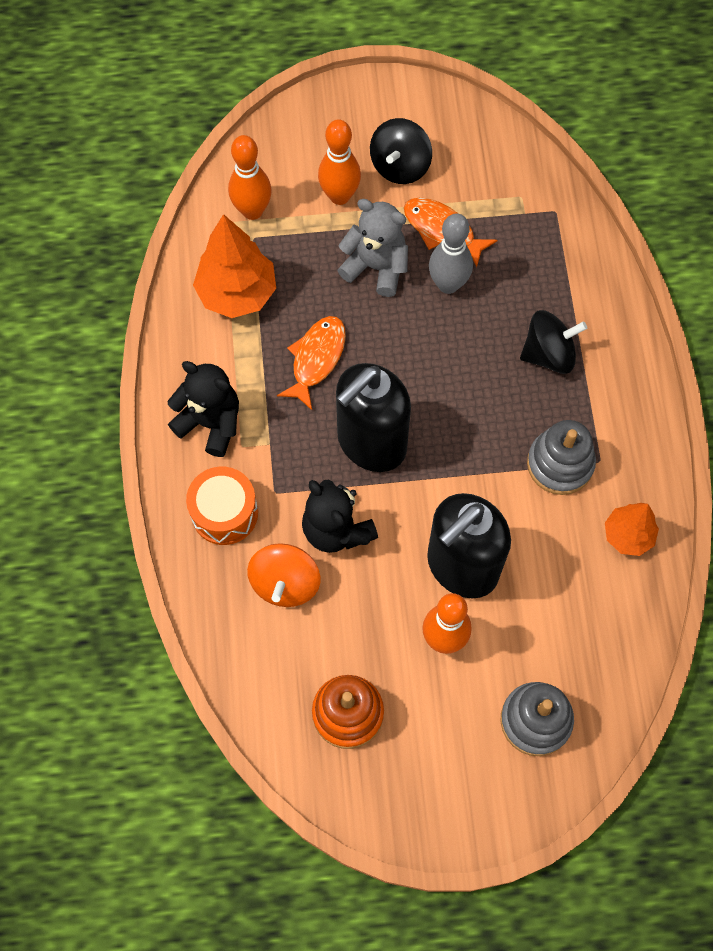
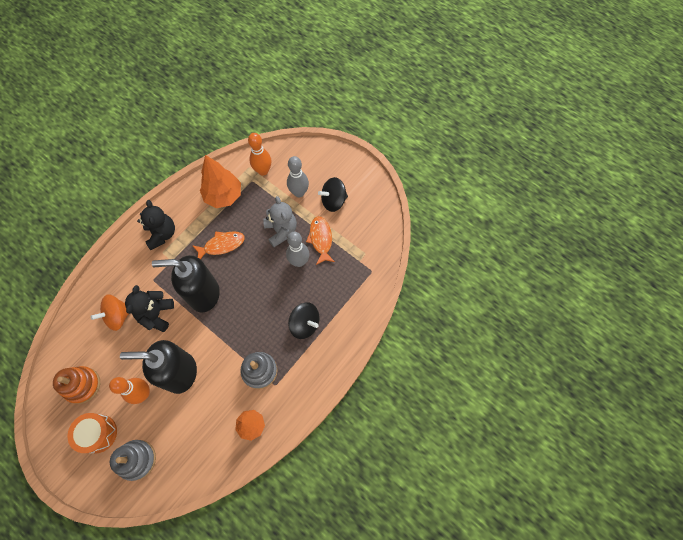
camera: 45 degrees right, 0 degrees up
orange drum [186,467,258,545] -> orange drum moved to [68,413,117,453]
orange bowling pin [318,119,361,205] -> grey bowling pin [287,156,309,197]

